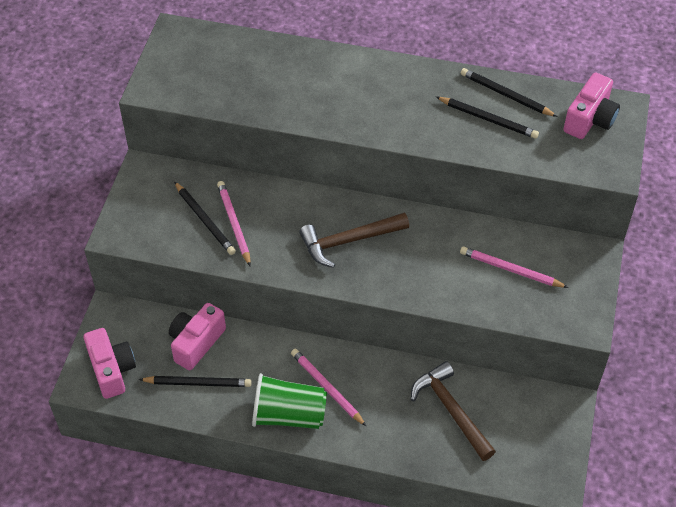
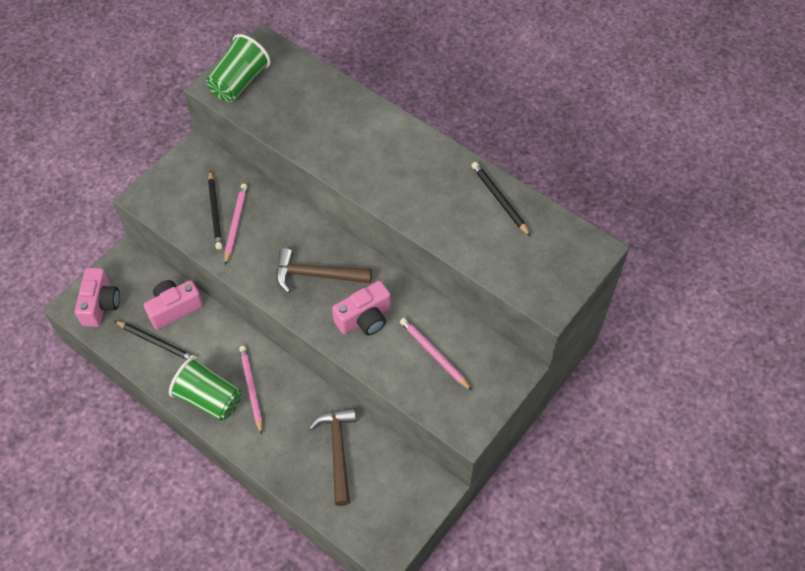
camera: 25 degrees right, 5 degrees up
black pencil [436,97,539,139] -> none
pink camera [563,72,620,139] -> pink camera moved to [332,281,391,335]
none -> green cup [206,34,270,102]

